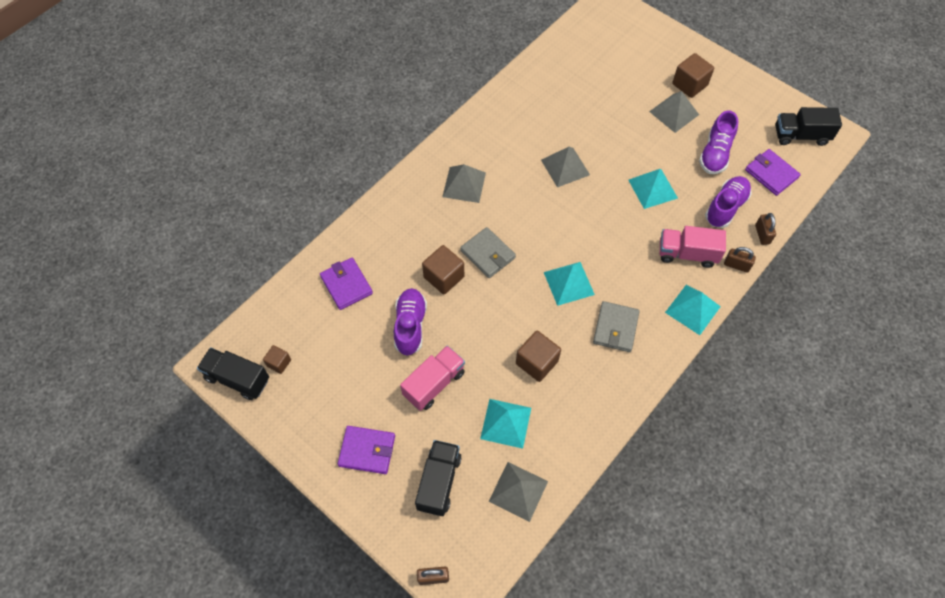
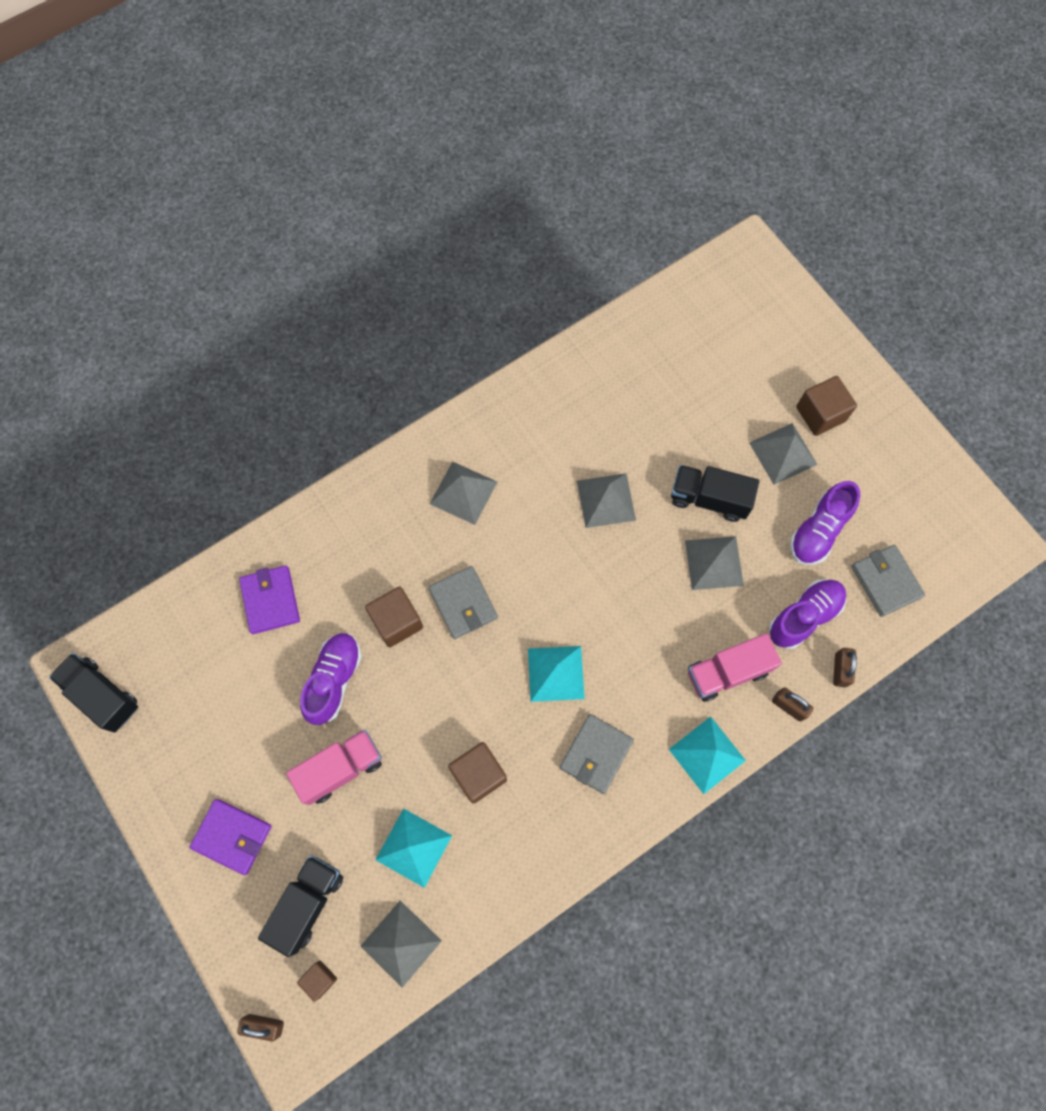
camera: 15 degrees right, 10 degrees up
brown cube [263,345,291,374] -> brown cube moved to [297,961,337,1002]
turquoise pyramid [628,169,678,209] -> grey pyramid [685,536,744,590]
pink truck [659,226,726,268] -> pink truck turned 45 degrees counterclockwise [688,633,782,702]
purple wallet [745,149,801,196] -> grey wallet [851,545,925,617]
black truck [775,107,842,146] -> black truck moved to [671,465,759,522]

